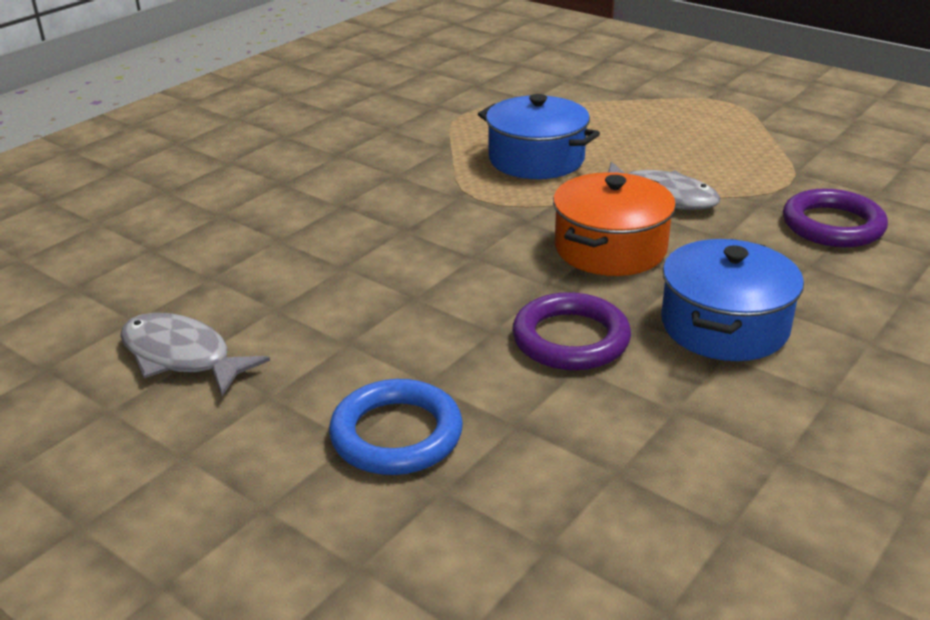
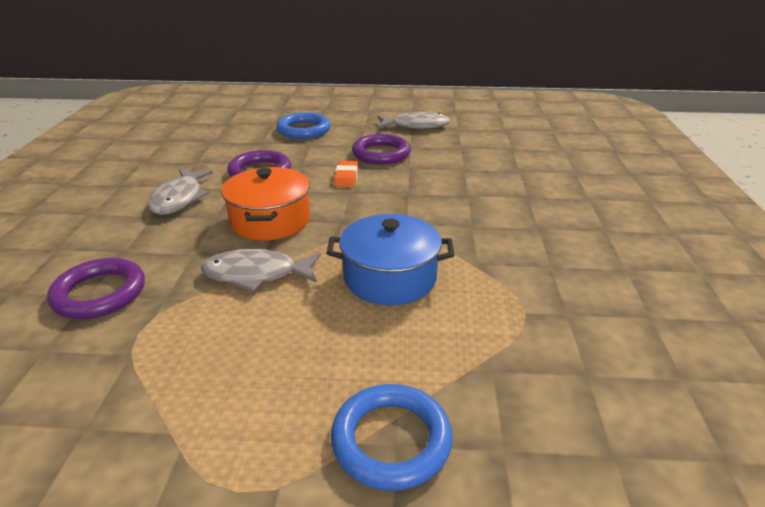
camera: 145 degrees right, 0 degrees up
blue pot [661,239,804,361] -> grey fish [148,169,213,215]
none -> blue ring [331,384,453,491]
none -> orange eraser [334,161,358,187]
none -> purple ring [352,134,411,165]

